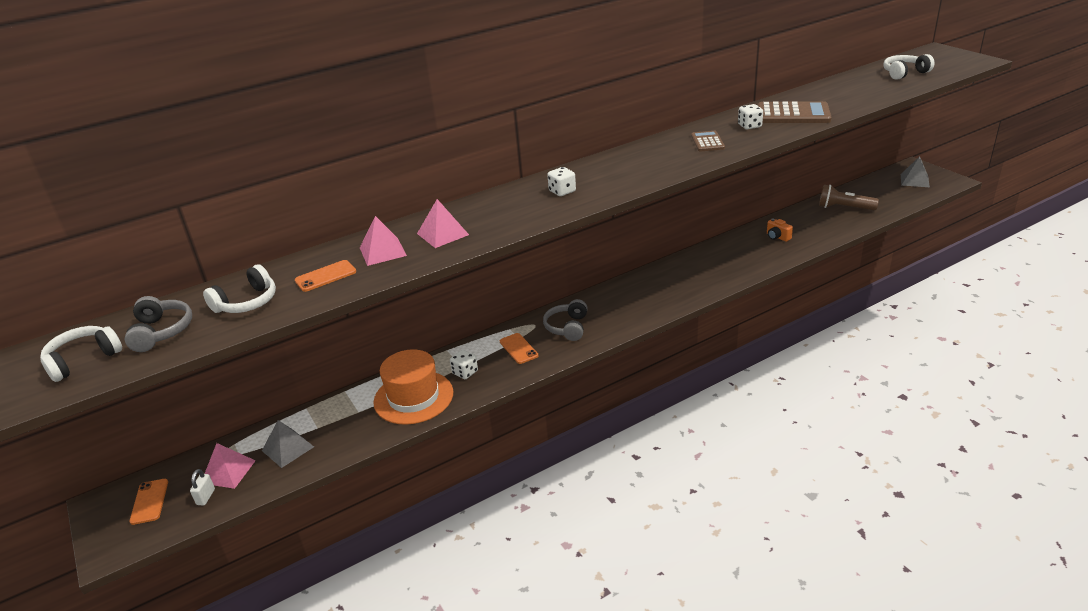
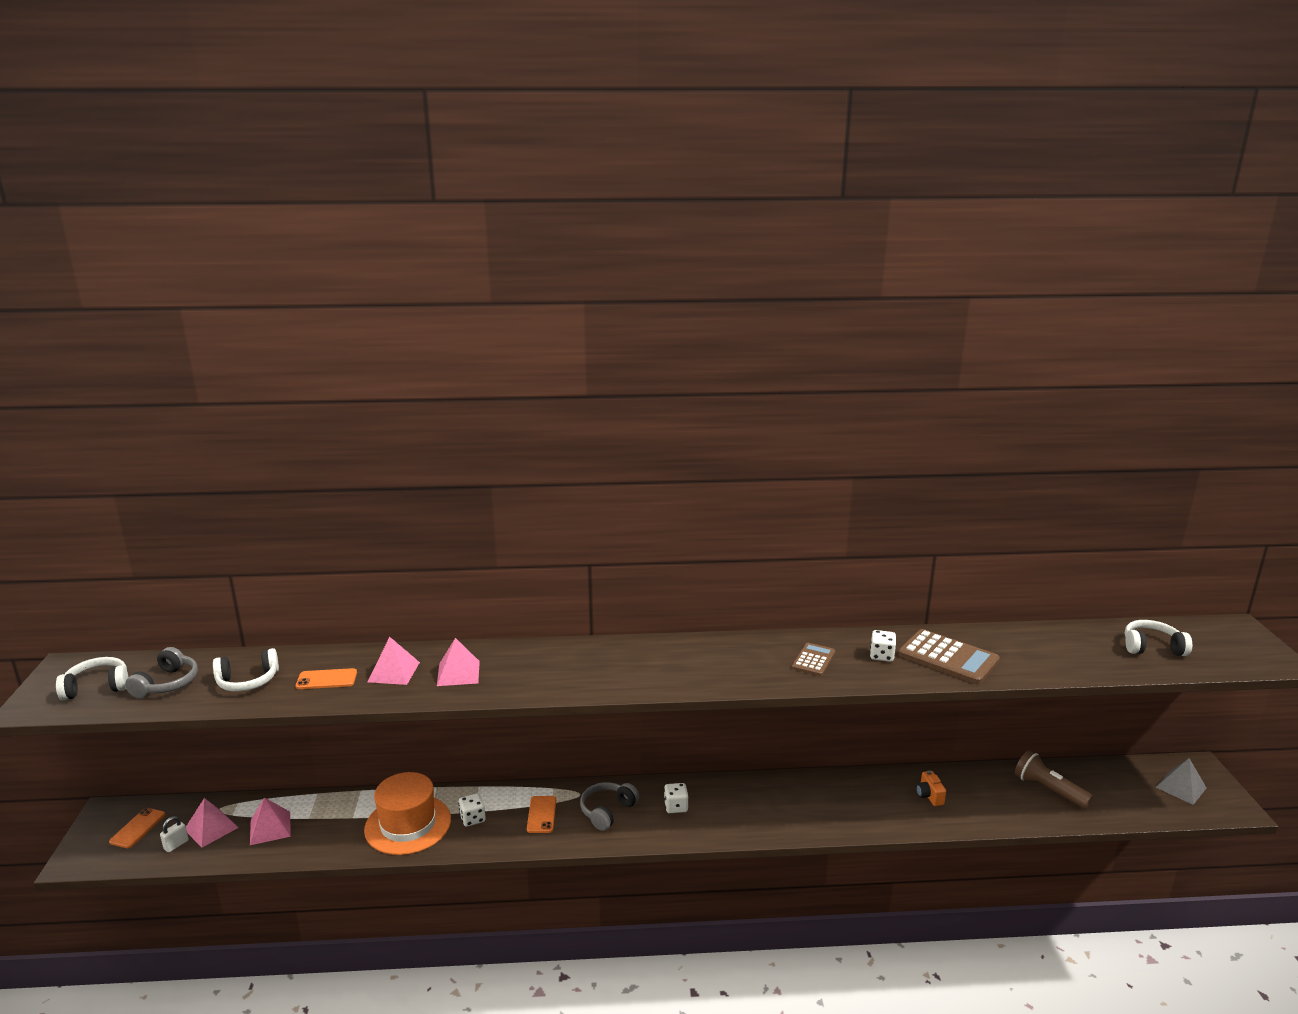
camera: 25 degrees right, 10 degrees down
grey pyramid [262,420,314,468] -> pink pyramid [250,797,291,845]
white dice [548,167,576,196] -> white dice moved to [664,783,688,813]

